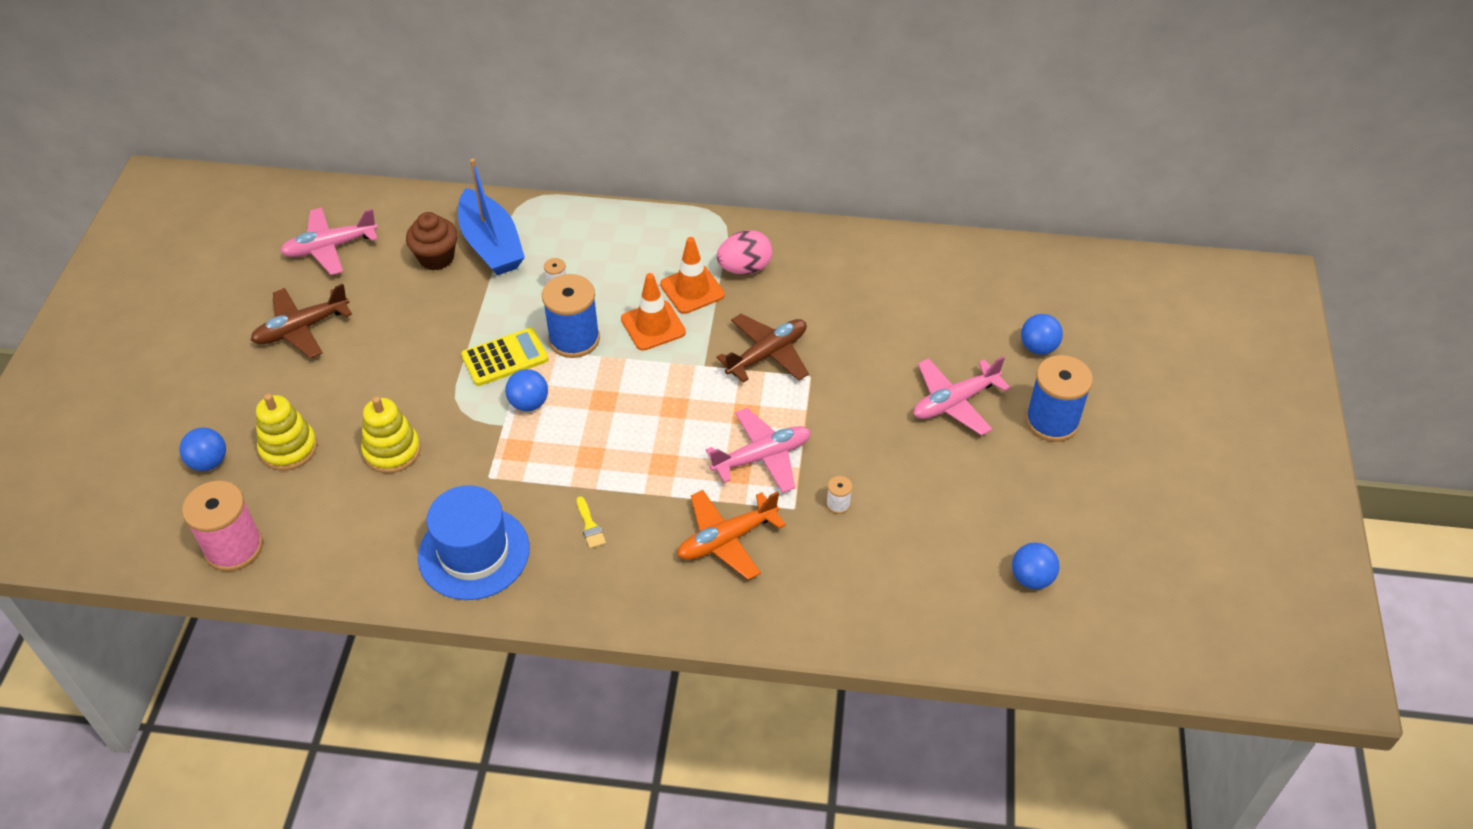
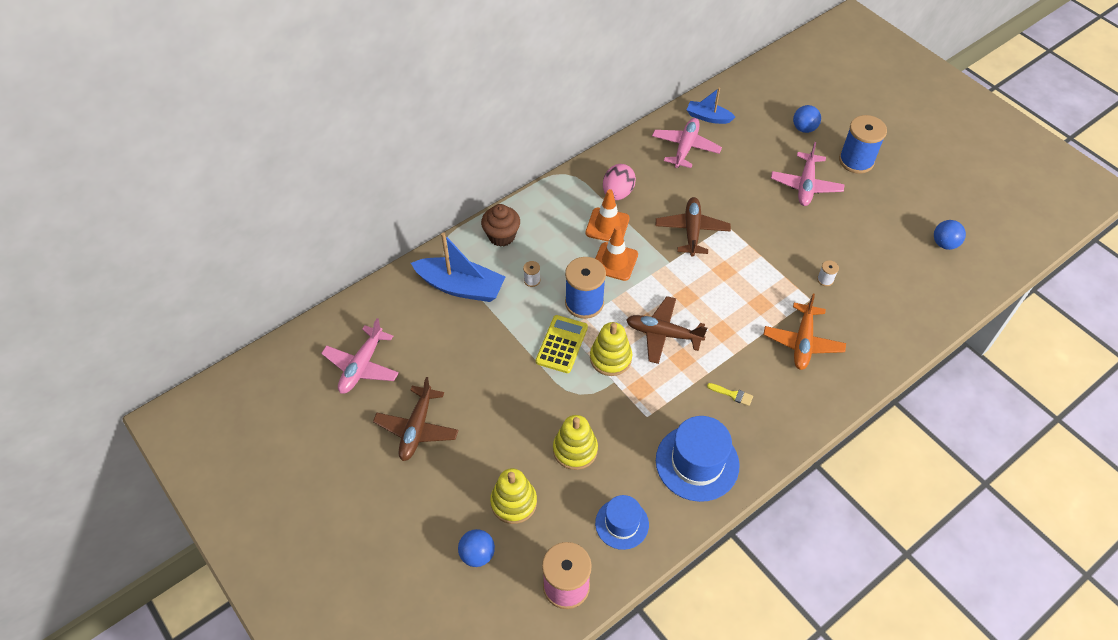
camera: 45 degrees left, 5 degrees up
brown cupcake [406,212,458,270] -> brown cupcake moved to [481,204,520,247]
blue ball [505,369,548,411] -> yellow stacking toy [590,322,632,376]
pink plane [706,408,811,493] -> pink plane moved to [652,118,722,168]
none -> blue hat [595,495,649,550]
none -> brown plane [627,296,707,364]
none -> blue boat [687,87,735,124]

